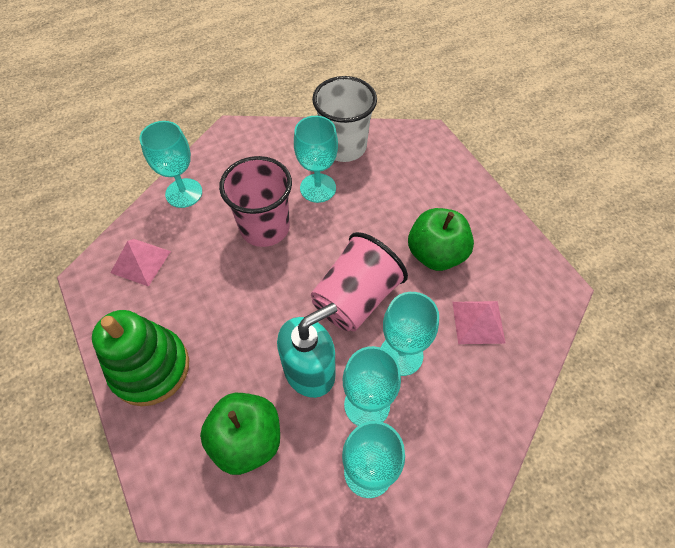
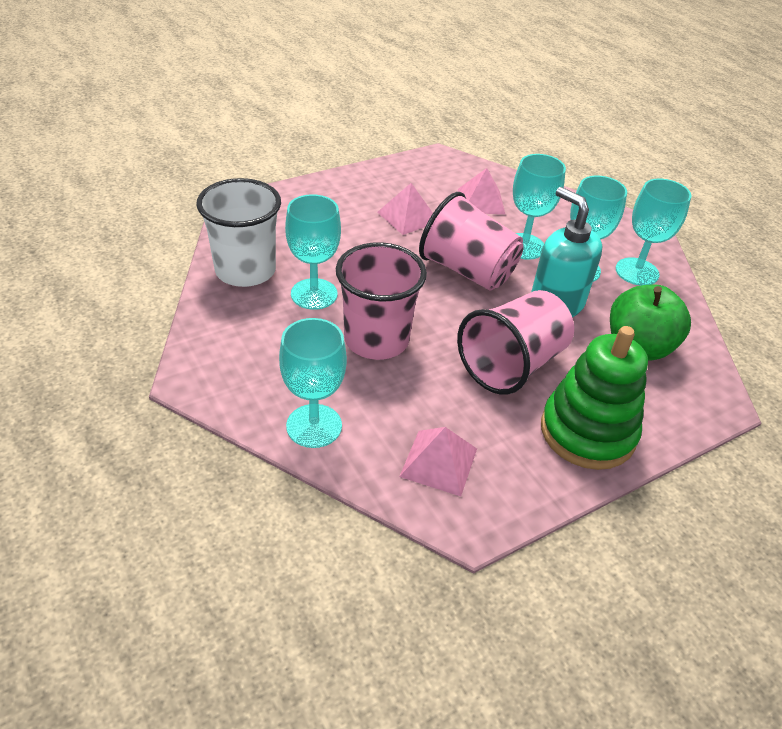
camera: 95 degrees left, 15 degrees down
green apple [408,208,474,271] -> pink pyramid [377,183,433,235]
none -> pink cup [457,290,574,395]

